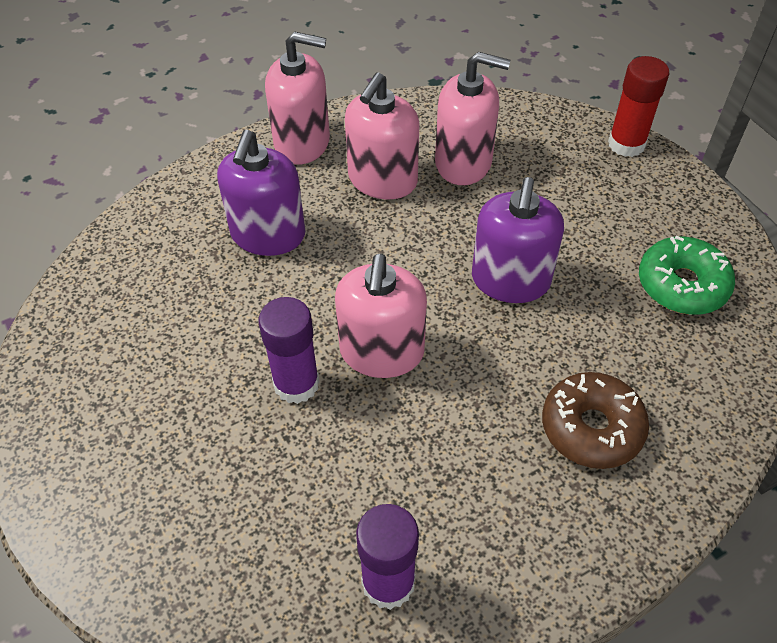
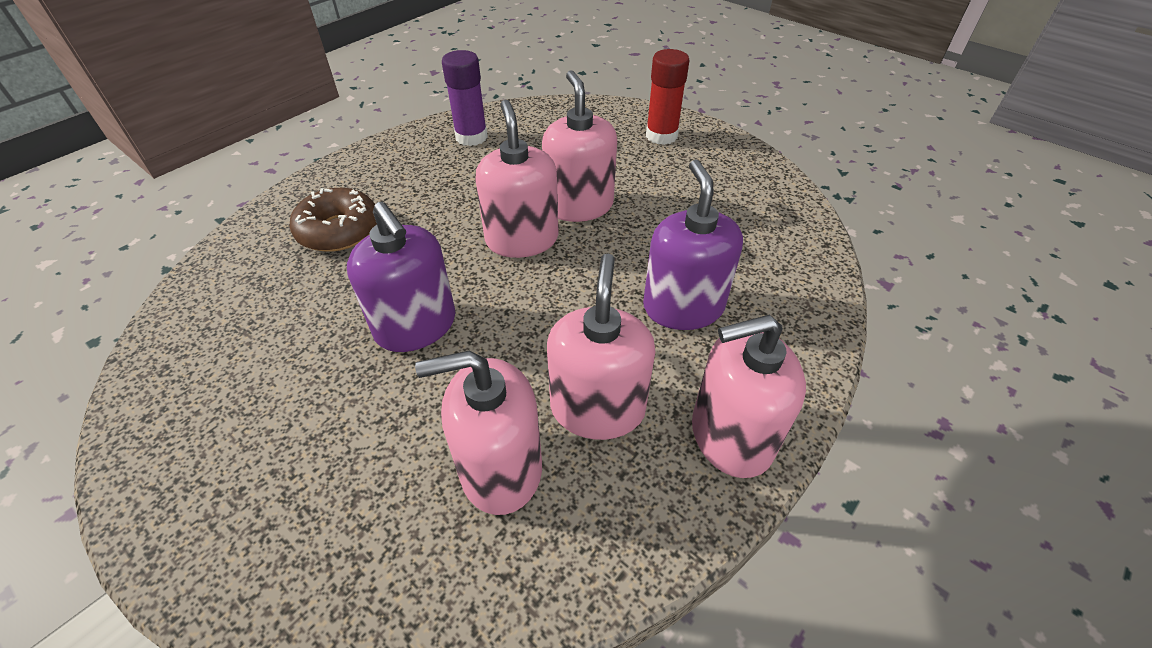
camera: 160 degrees right, 5 degrees down
purple glue stick [259,297,320,404] -> pink soap dispenser [542,70,617,222]
purple soap dispenser [472,177,564,303] -> purple soap dispenser turned 150 degrees clockwise [347,202,455,352]
red glue stick [608,56,670,157] -> red glue stick moved to [646,49,689,145]
green donut [639,236,735,315] -> none

